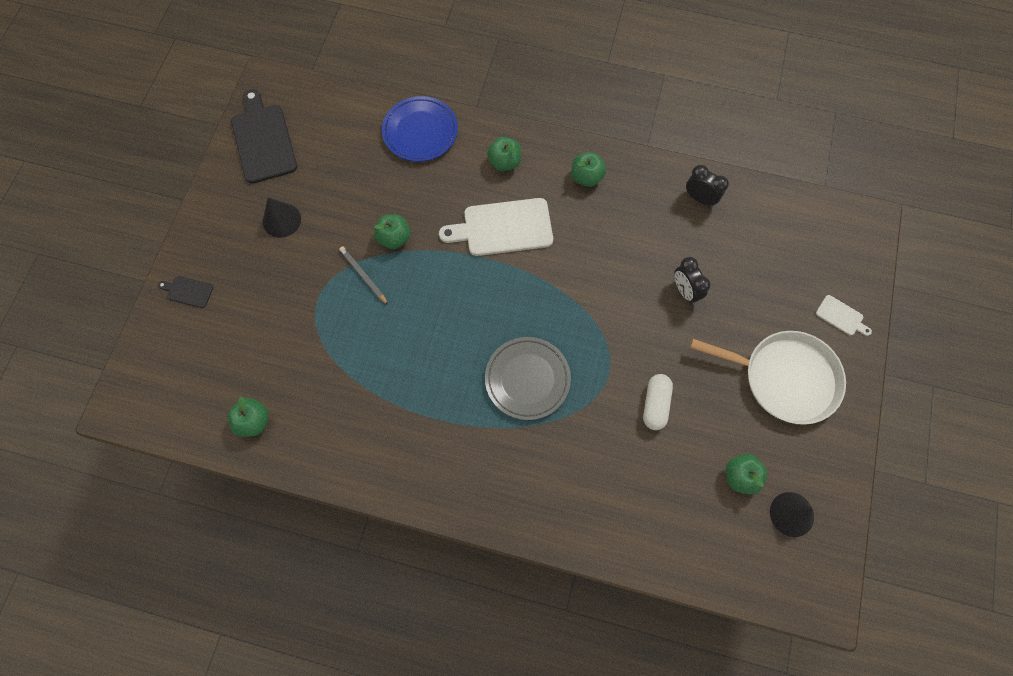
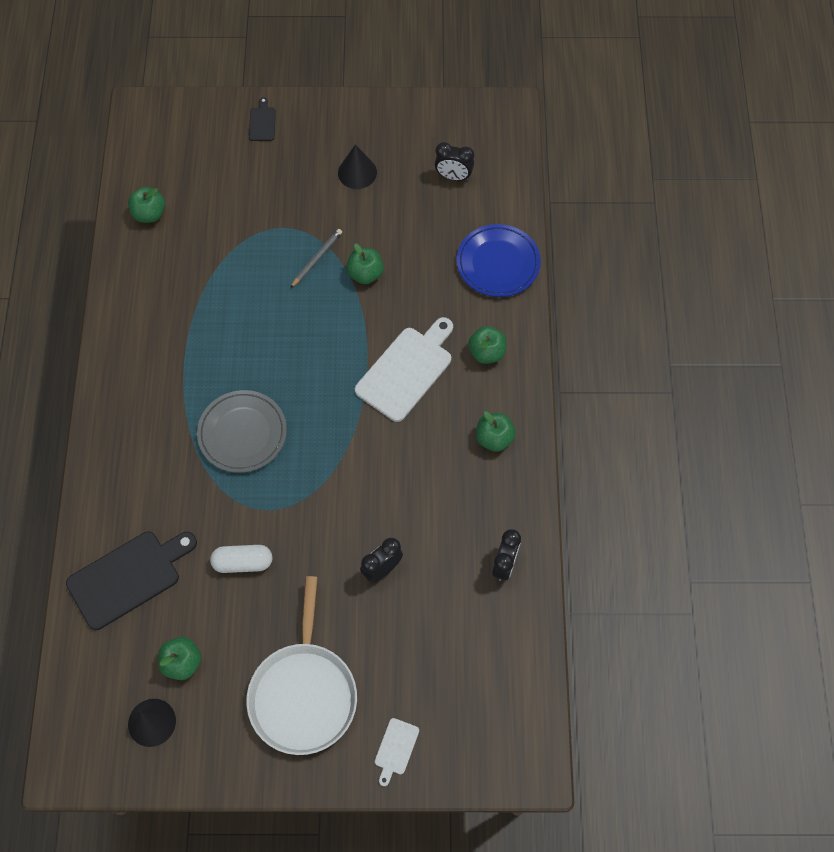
camera: 75 degrees right, 5 degrees down
black cutting board [231,89,297,184] -> black cutting board moved to [66,532,197,630]
white cutting board [439,198,553,256] -> white cutting board turned 60 degrees clockwise [355,317,453,422]
none -> black clock [435,142,474,181]

